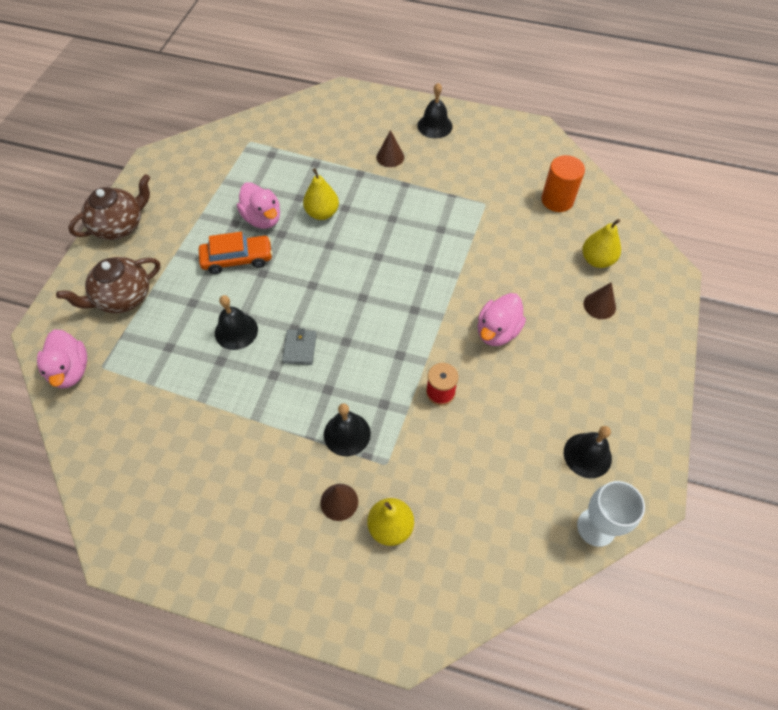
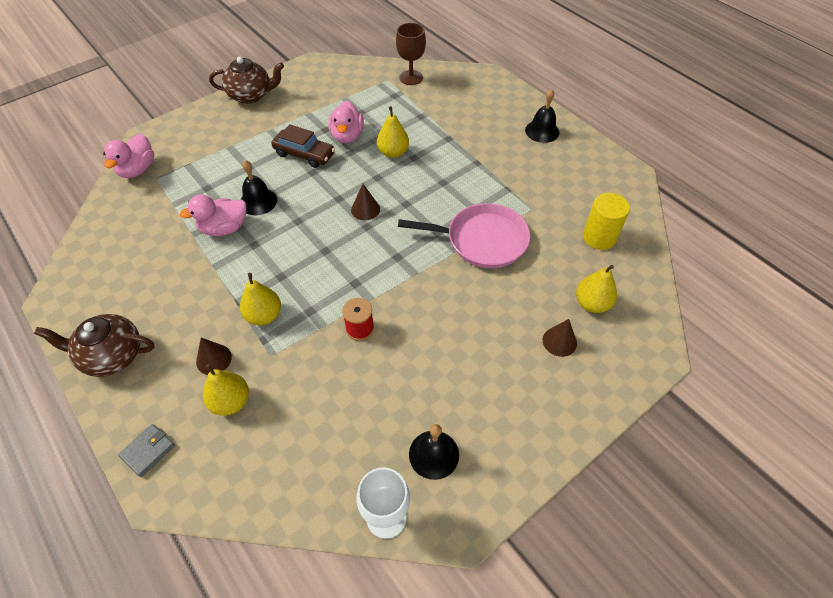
camera: 35 degrees right, 5 degrees down
brown teapot [56,257,160,313] -> brown teapot moved to [34,314,155,377]
orange car [199,232,273,274] -> brown car [271,124,335,168]
grey wallet [282,328,317,365] -> grey wallet moved to [118,424,175,477]
black bell [324,403,371,456] -> yellow pear [240,273,281,325]
brown cone [377,130,404,167] -> brown cone moved to [351,184,380,220]
pink duck [478,293,526,346] -> pink duck moved to [180,195,246,236]
orange cylinder [541,155,585,212] -> yellow cylinder [583,193,630,250]
none -> brown goblet [396,23,426,85]
none -> pink pan [398,203,530,268]

